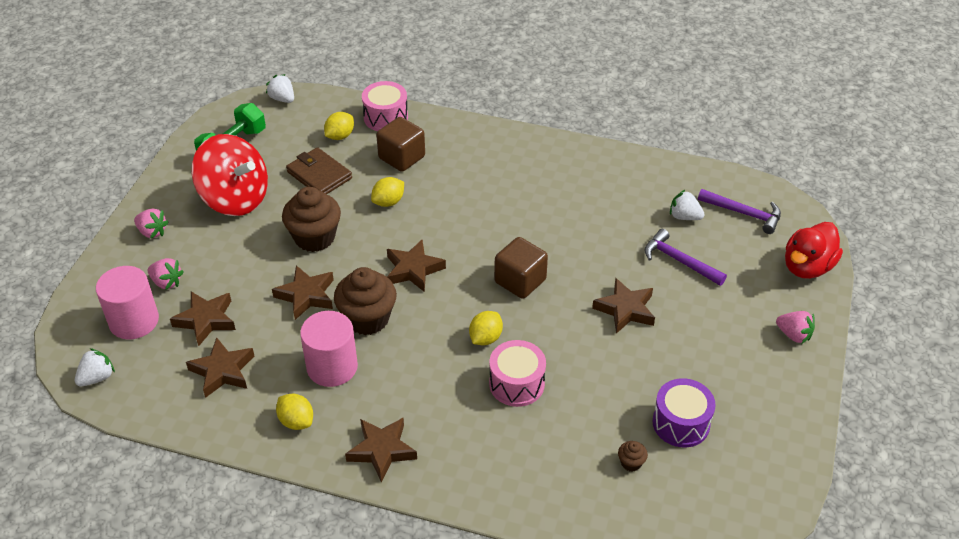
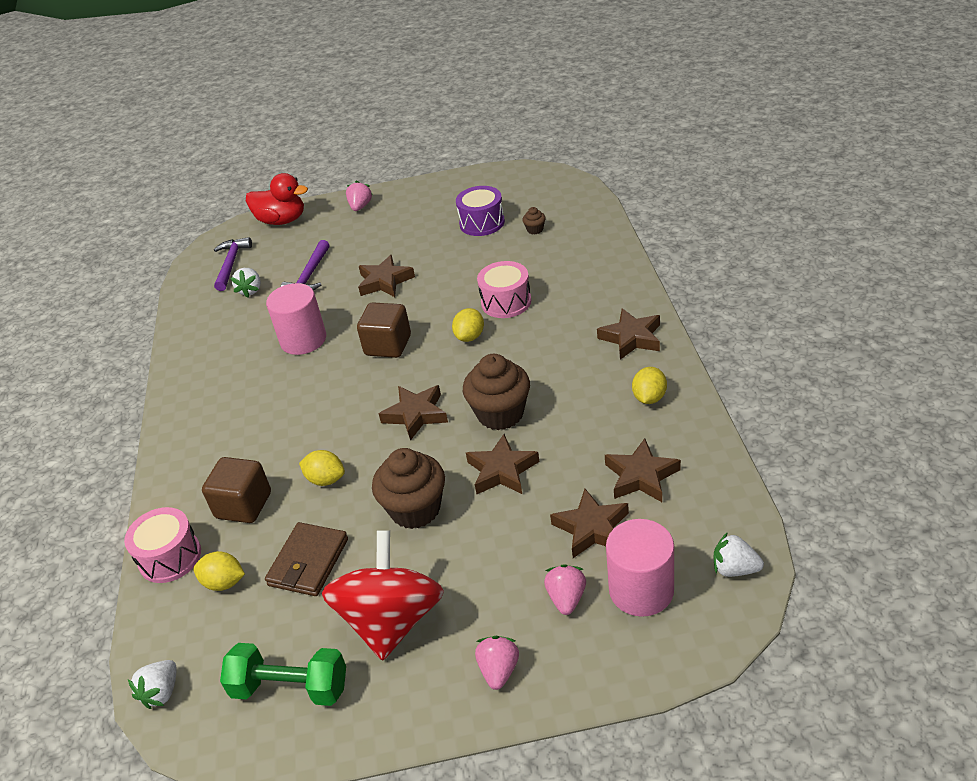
camera: 110 degrees left, 5 degrees down
pink cylinder [300,311,358,387] -> pink cylinder moved to [266,283,326,355]
yellow lemon [469,311,503,346] -> yellow lemon turned 75 degrees counterclockwise [452,308,484,342]

